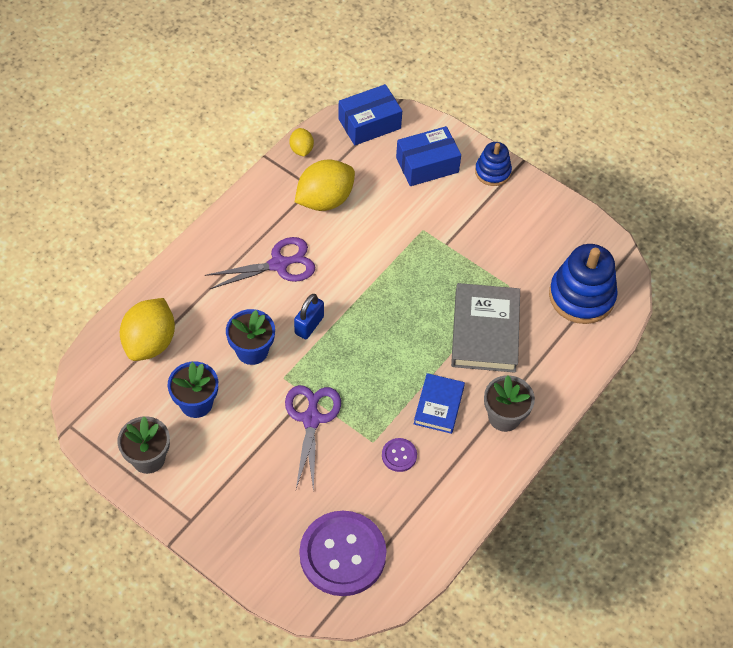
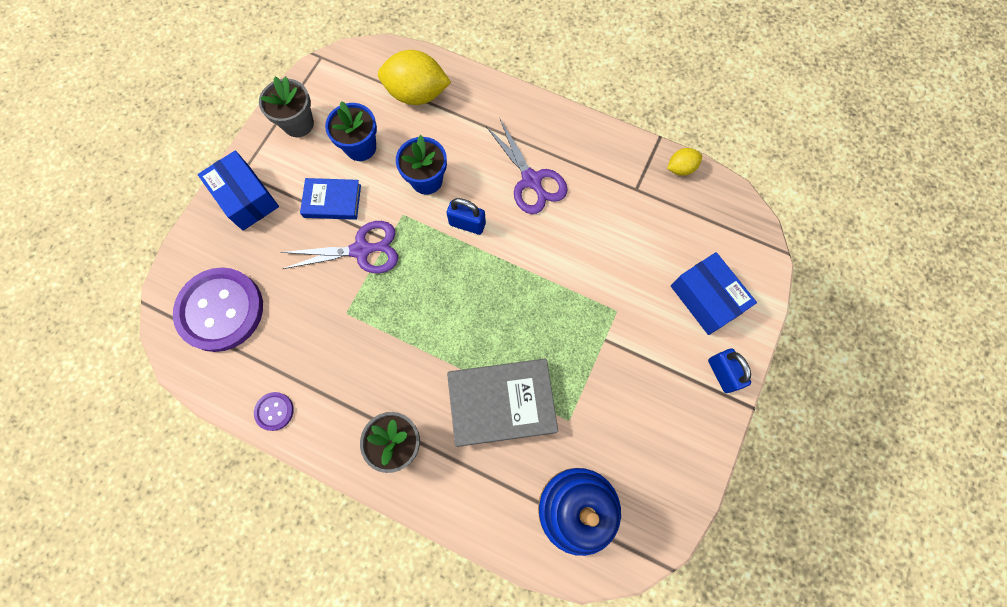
camera: 80 degrees right, 15 degrees up
yellow lemon [295,160,355,211] -> none
blue box [338,84,402,145] -> blue box moved to [198,151,279,231]
purple button [382,438,417,472] -> purple button moved to [254,392,294,431]
blue book [414,373,465,434] -> blue book moved to [300,178,361,220]
blue stacking toy [475,142,512,186] -> blue padlock [708,348,751,393]

